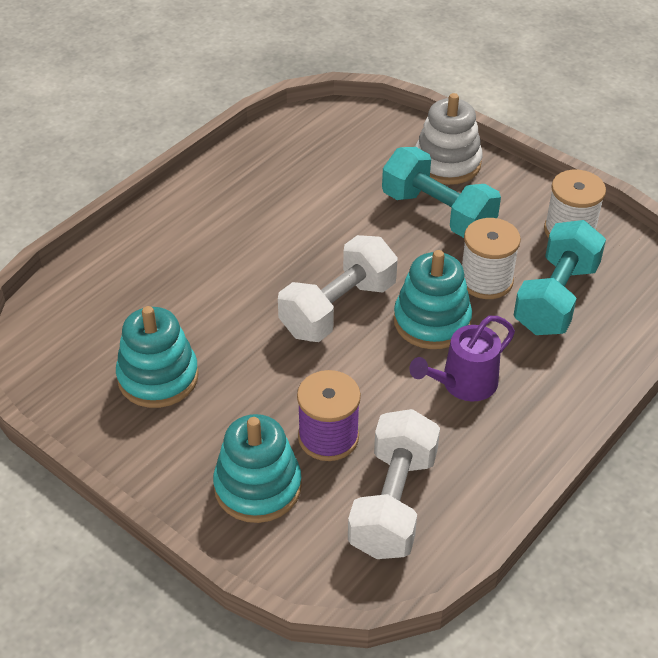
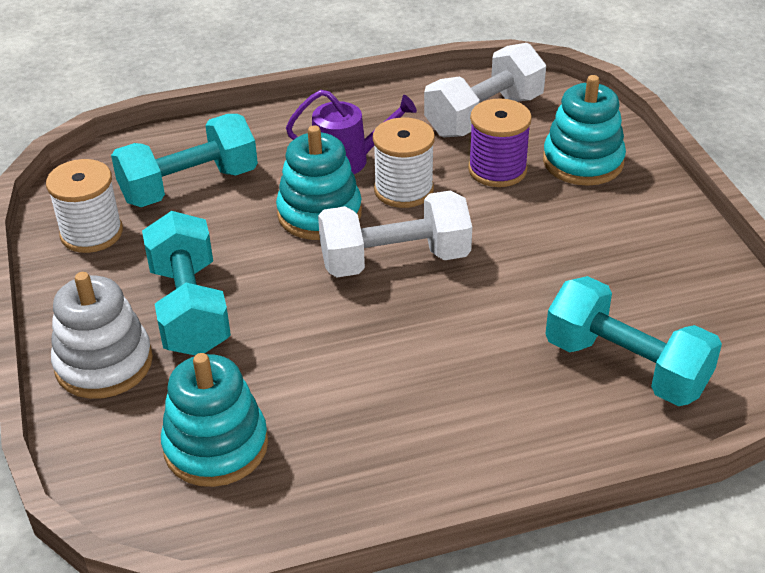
camera: 145 degrees left, 5 degrees down
turquoise stacking toy [116,306,199,408] -> turquoise stacking toy moved to [161,353,268,487]
white spool [462,218,521,299] -> white spool moved to [373,118,435,208]
none -> turquoise dumbbell [545,276,722,406]

